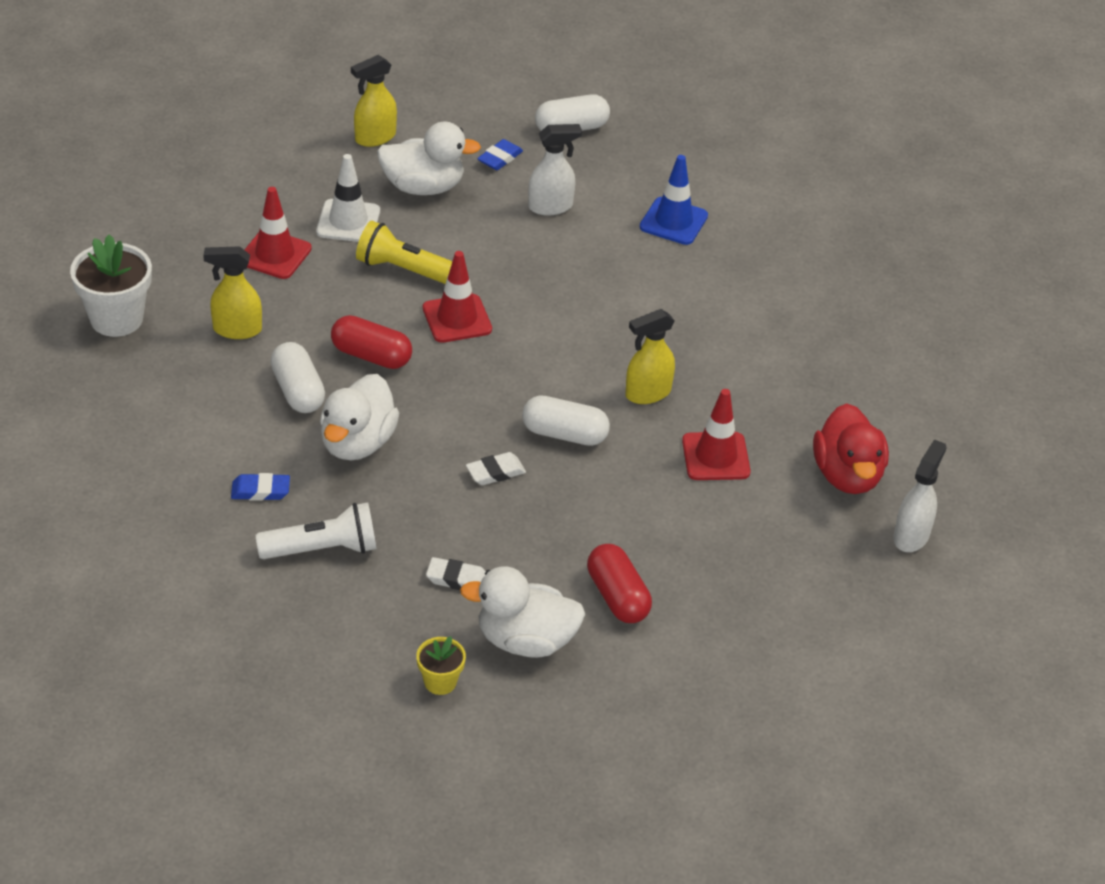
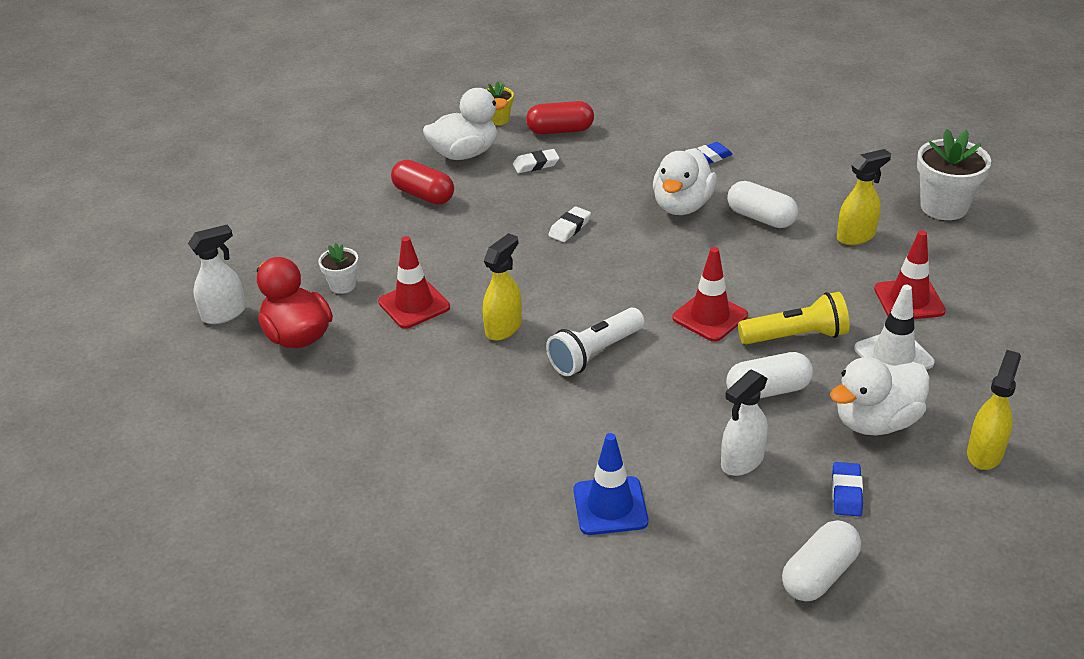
camera: 155 degrees right, 5 degrees down
white flashlight [255,502,376,559] -> white flashlight moved to [546,308,644,376]
white duck [320,374,400,460] -> white duck turned 150 degrees counterclockwise [653,148,717,215]
red capsule [331,315,412,369] -> red capsule moved to [526,101,594,134]
white capsule [522,395,610,446] -> white capsule moved to [726,352,813,398]
white spray bottle [894,439,947,552] -> white spray bottle turned 120 degrees counterclockwise [188,225,246,324]
none -> white flower pot [318,243,359,294]

